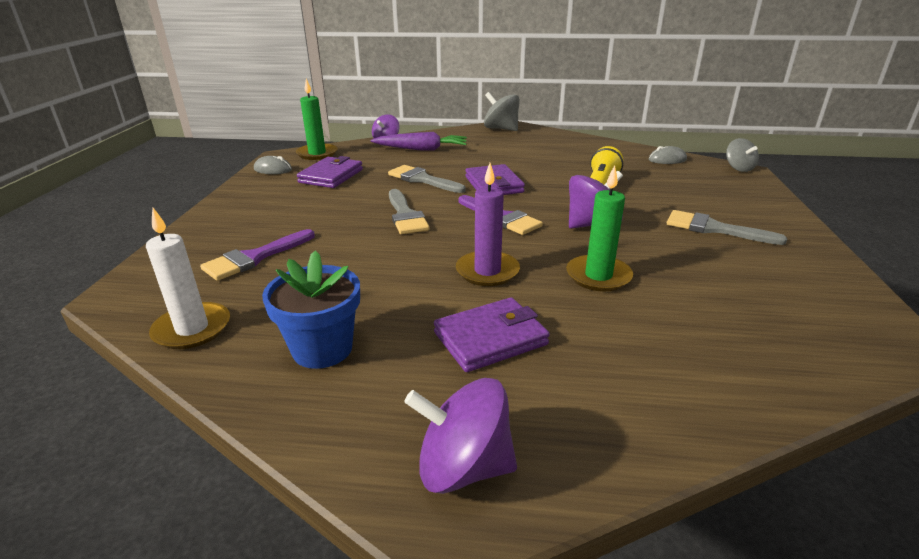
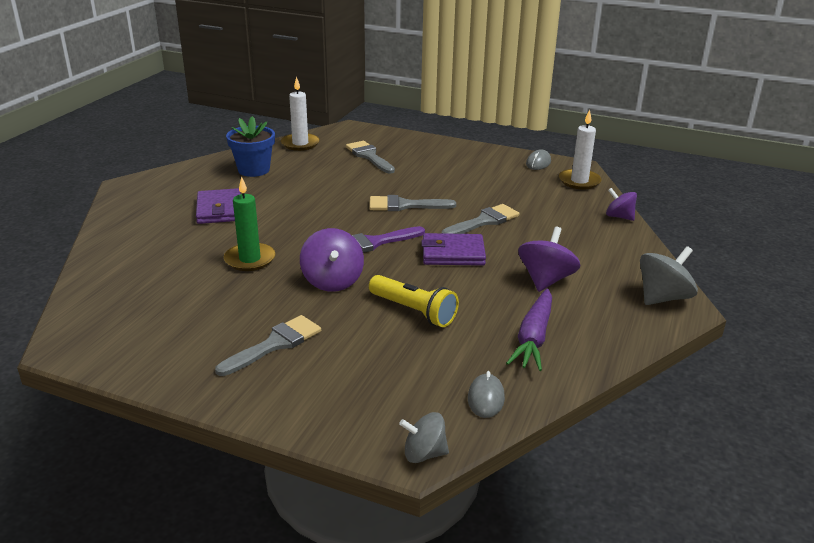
camera: 105 degrees right, 0 degrees up
purple brush [200,229,315,281] -> grey brush [346,141,395,174]
green candle [296,79,338,160] -> white candle [559,110,602,189]
purple wallet [297,156,363,188] -> none
purple carrot [371,132,467,151] -> purple carrot moved to [506,288,552,371]
purple spinning top [404,378,517,494] -> purple spinning top moved to [518,227,580,292]
purple candle [456,163,520,286] -> none

